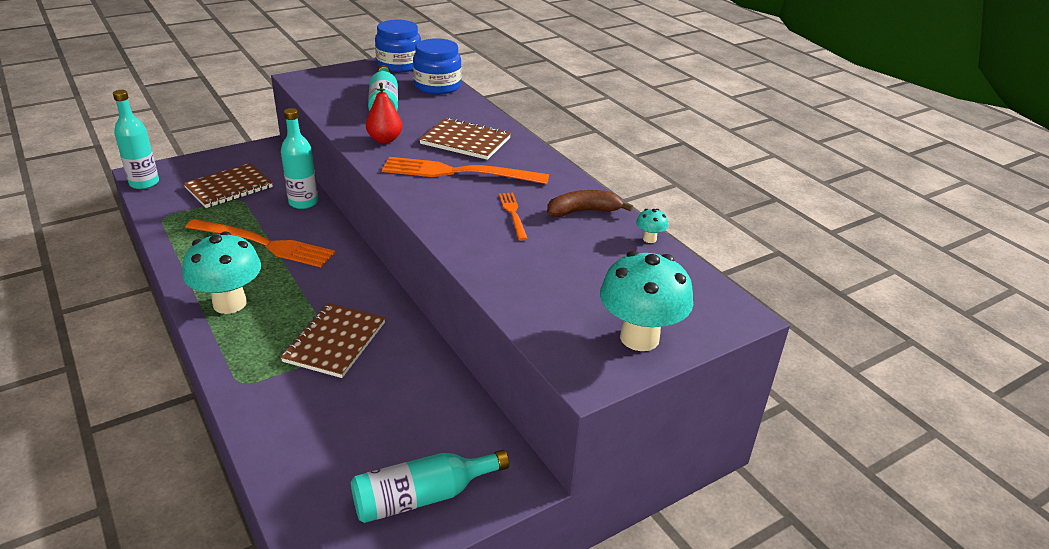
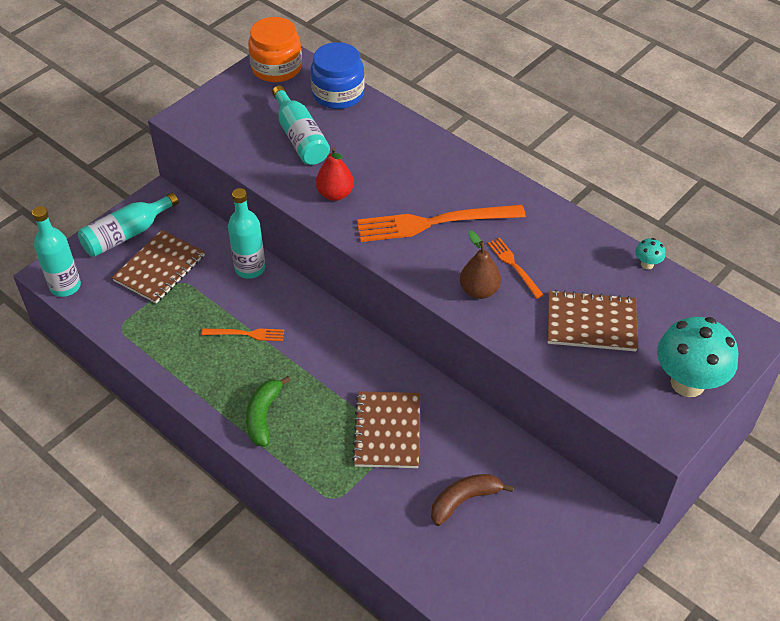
camera: 15 degrees left, 15 degrees up
turquoise mushroom [182,231,261,314] -> green banana [246,376,291,447]
orange fork [185,219,335,267] -> orange fork [201,329,284,341], size x0.50
turquoise bottle [351,450,509,523] -> turquoise bottle moved to [78,193,179,257]
blue jar [375,20,421,73] -> orange jar [248,17,302,82]
brown notebook [419,117,511,160] -> brown notebook moved to [547,290,638,351]
brown banana [547,190,633,217] -> brown banana moved to [431,474,514,526]
none -> brown pear [460,230,501,299]

